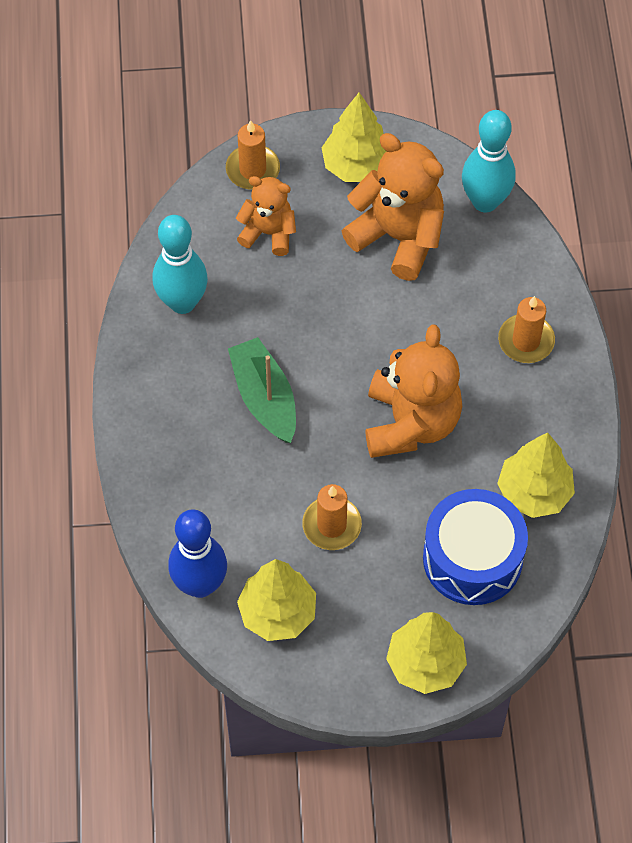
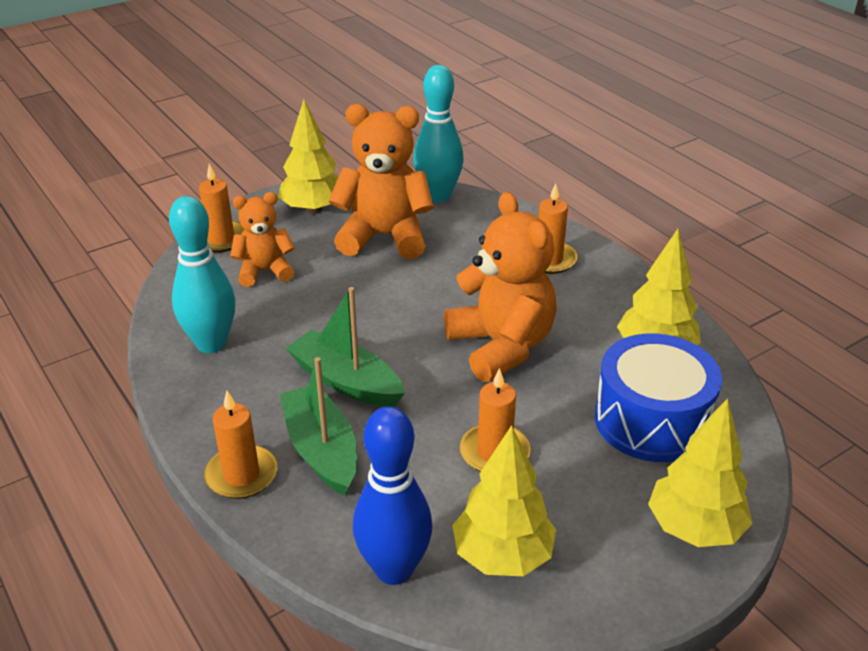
camera: 30 degrees left, 25 degrees down
none -> orange candle [204,391,277,499]
none -> green boat [280,357,357,496]

